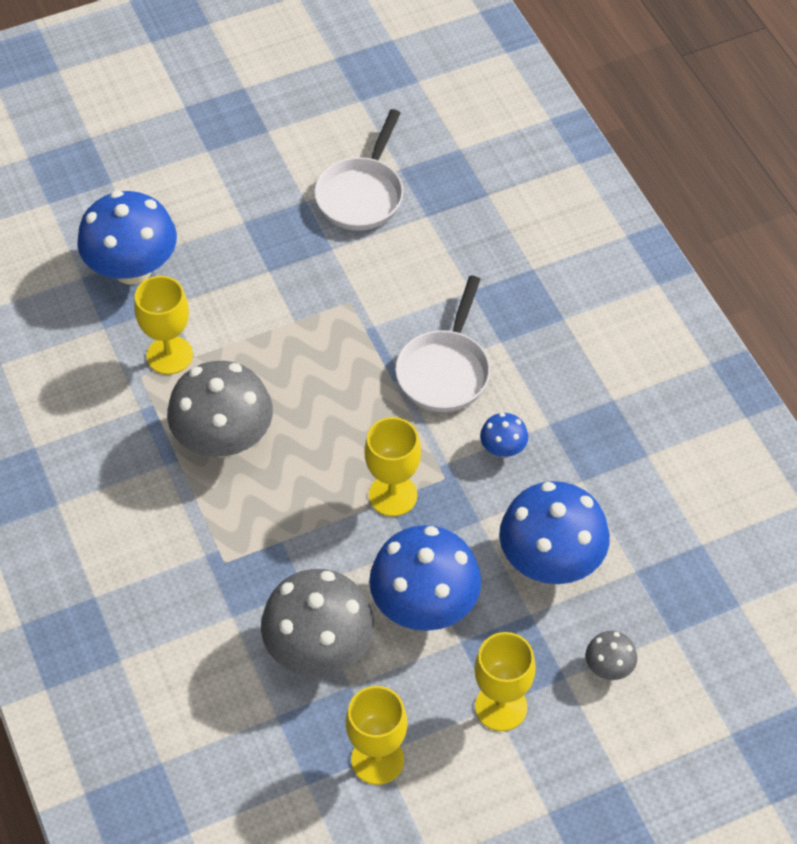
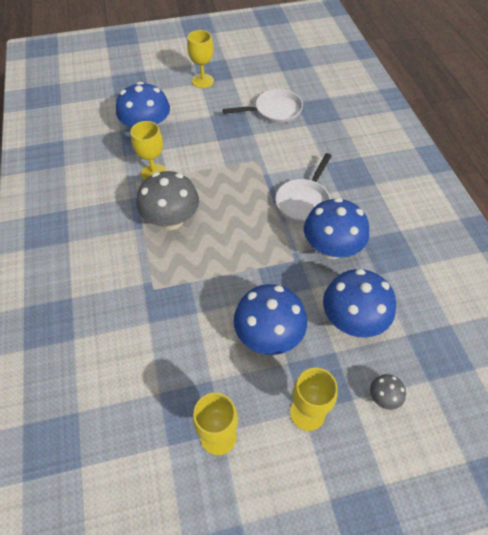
camera: 10 degrees right, 0 degrees up
grey mushroom [261,569,374,676] -> none
white pan [314,109,403,231] -> white pan turned 135 degrees counterclockwise [223,89,303,124]
yellow goblet [364,417,421,517] -> yellow goblet moved to [187,30,214,88]
blue mushroom [480,413,528,457] -> blue mushroom [304,198,369,259], size x2.18

